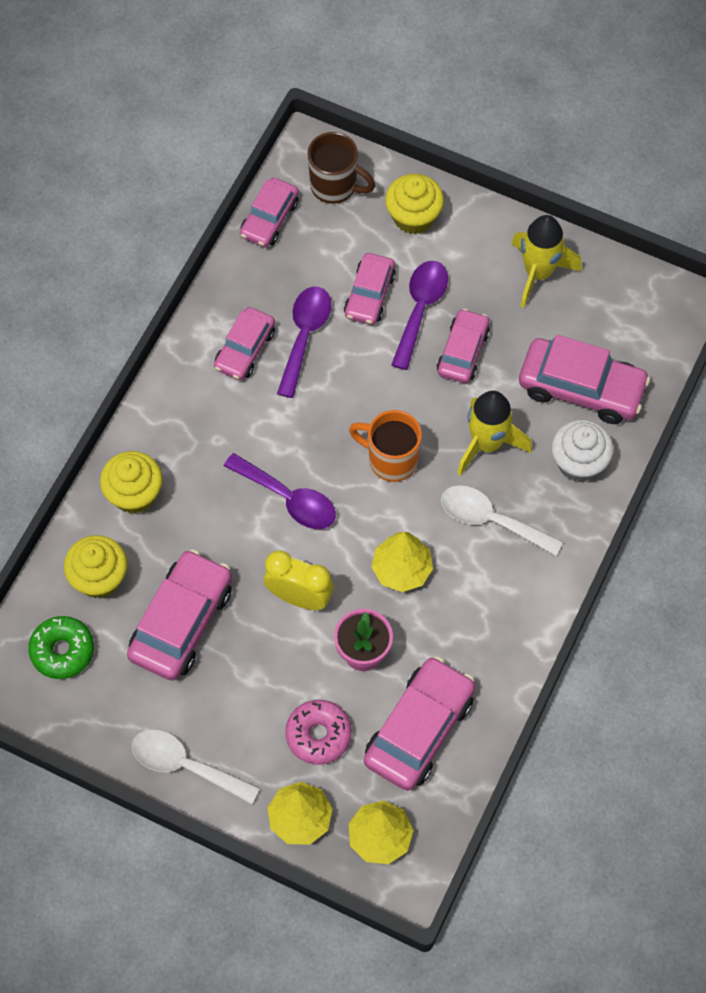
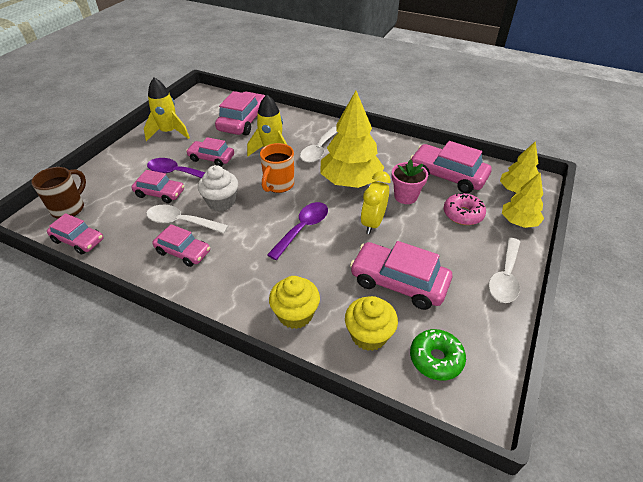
camera: 90 degrees left, 20 degrees down
purple spoon [277,287,332,398] -> white spoon [146,205,229,233]
yellow tree [371,532,433,592] -> yellow tree [320,91,384,188], size x1.74
yellow cupcake [385,174,444,235] -> none
white cupcake [551,420,614,482] -> white cupcake moved to [198,165,238,211]

